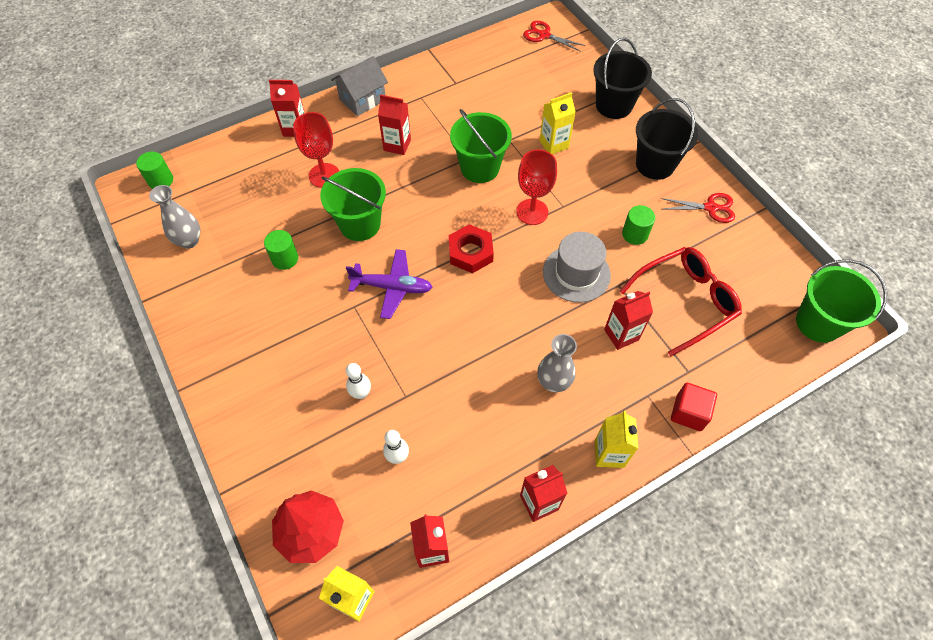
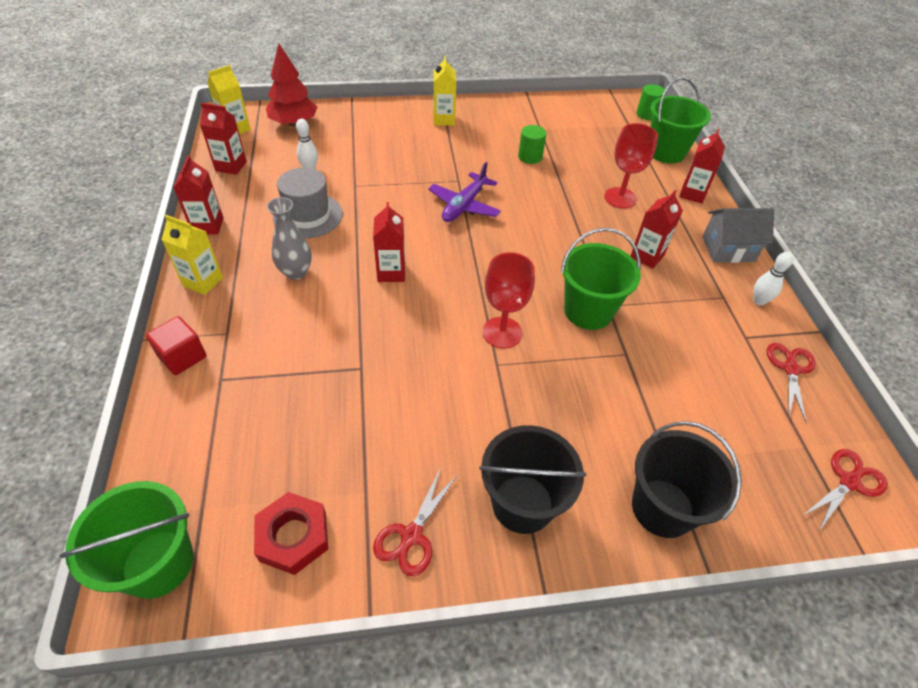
camera: 110 degrees right, 10 degrees down
grey vase [149,185,200,249] -> none
green bucket [320,168,386,241] -> green bucket moved to [650,77,711,163]
grey house [331,56,388,116] -> grey house turned 75 degrees counterclockwise [702,208,774,263]
white bowling pin [346,363,371,399] -> white bowling pin moved to [753,252,794,306]
red nut [449,224,494,273] -> red nut moved to [254,492,328,575]
yellow carton [539,92,576,154] -> yellow carton moved to [433,56,456,126]
grey hat [543,232,611,303] -> grey hat moved to [273,167,343,238]
red carton [604,291,653,350] -> red carton moved to [373,202,405,282]
red glasses [619,247,742,356] -> none
green cylinder [622,205,655,245] -> none
none -> red scissors [767,343,816,423]

